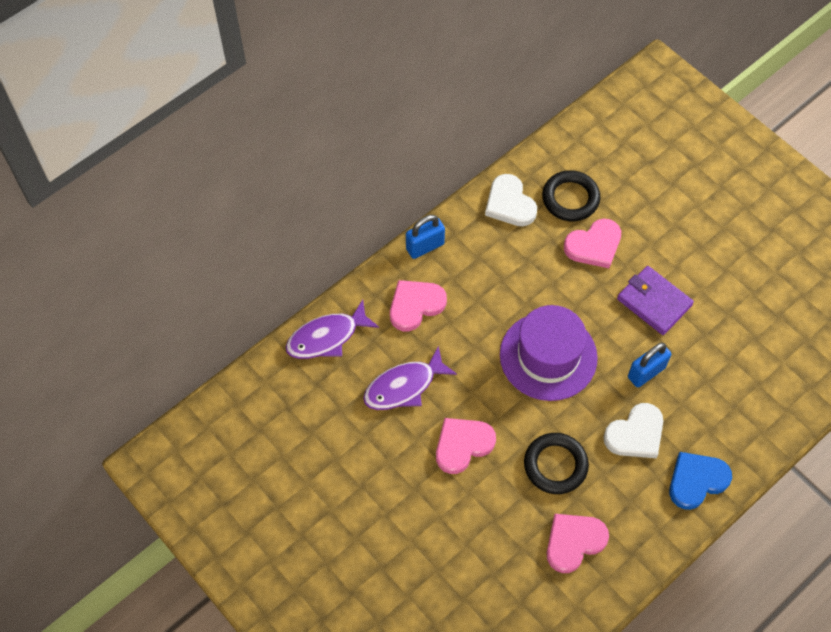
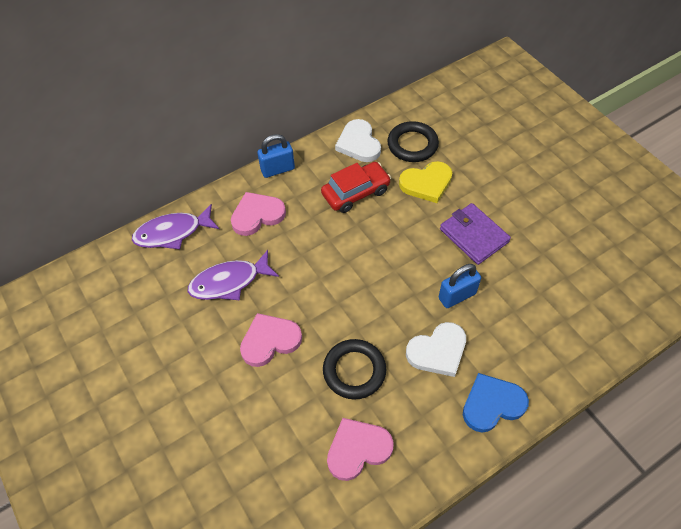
camera: 10 degrees right, 5 degrees down
purple hat [500,305,598,401] -> none
pink heart [564,218,621,268] -> yellow heart [399,161,452,203]
none -> red car [321,162,391,213]

